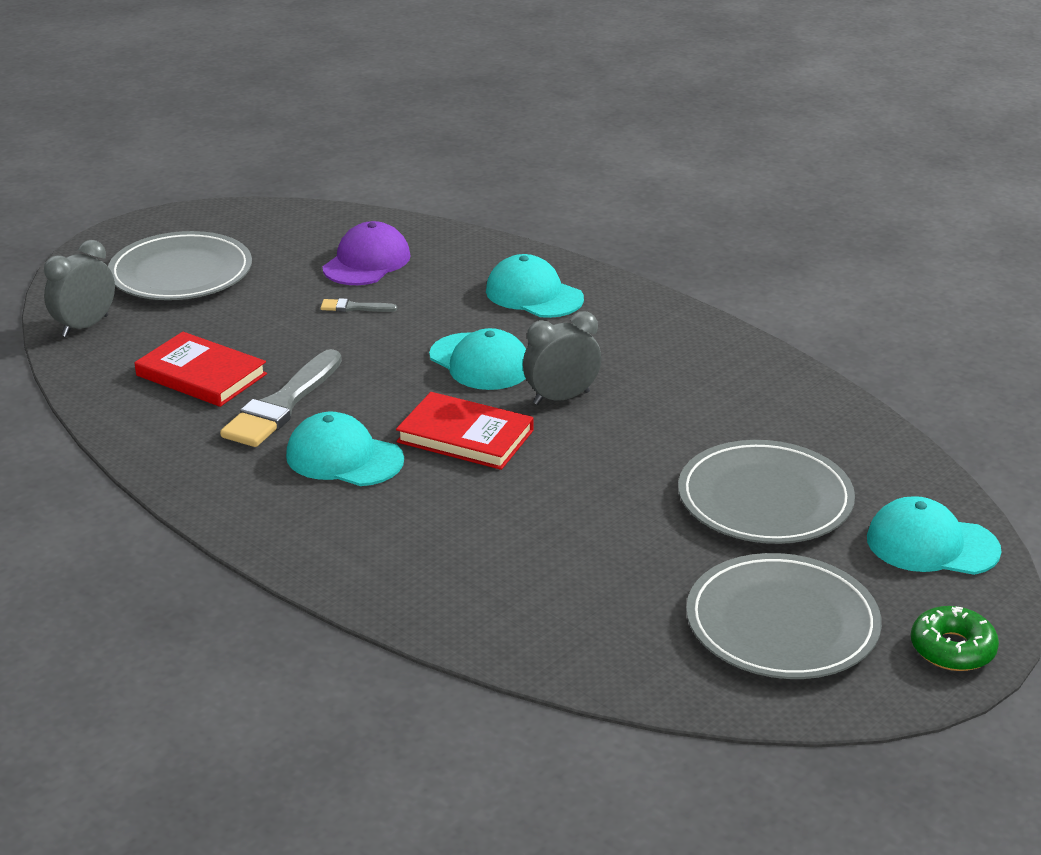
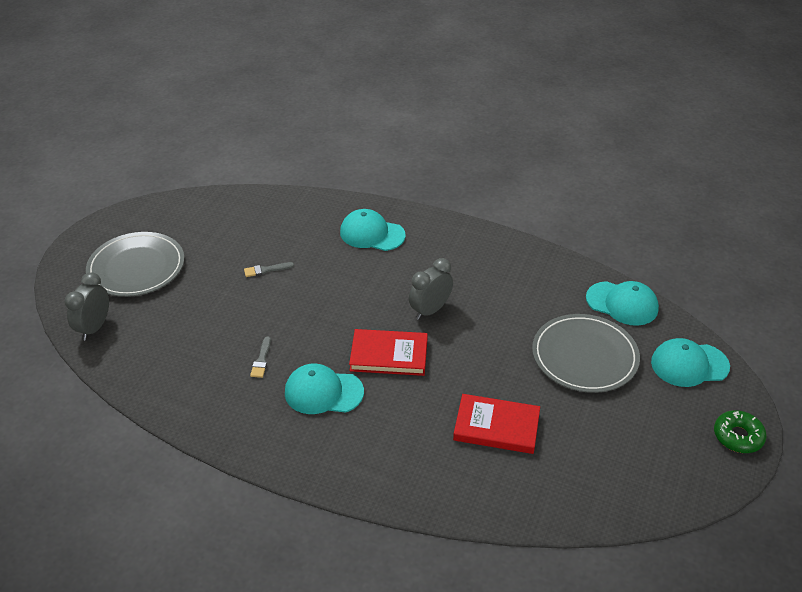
camera: 20 degrees left, 10 degrees up
red book [135,332,267,407] -> red book moved to [453,394,540,454]
grey brush [220,349,342,447] -> grey brush [250,336,271,378], size x0.46
purple cap [323,221,411,285] -> none
turquoise cap [429,328,526,390] -> turquoise cap moved to [586,281,659,326]
grey plate [686,553,882,679] -> none

